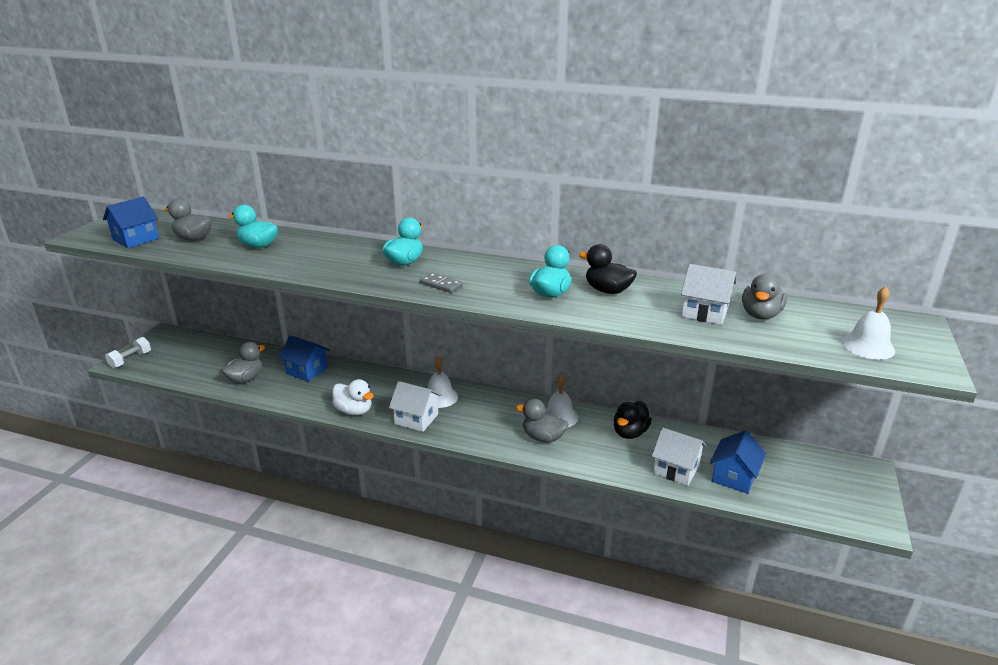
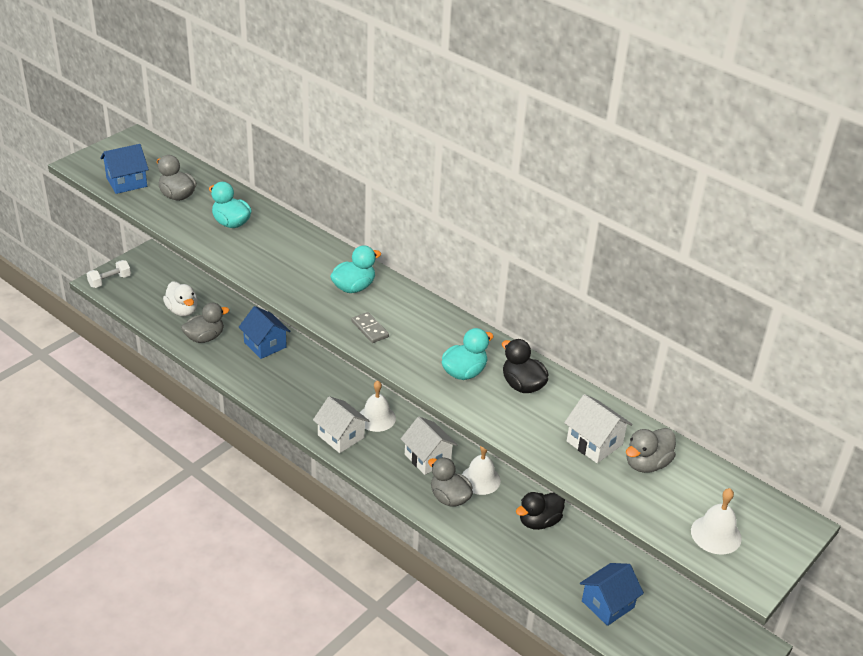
camera: 20 degrees right, 10 degrees up
white duck [332,379,374,415] -> white duck moved to [163,282,198,316]
white house [652,427,706,486] -> white house moved to [401,417,457,475]

